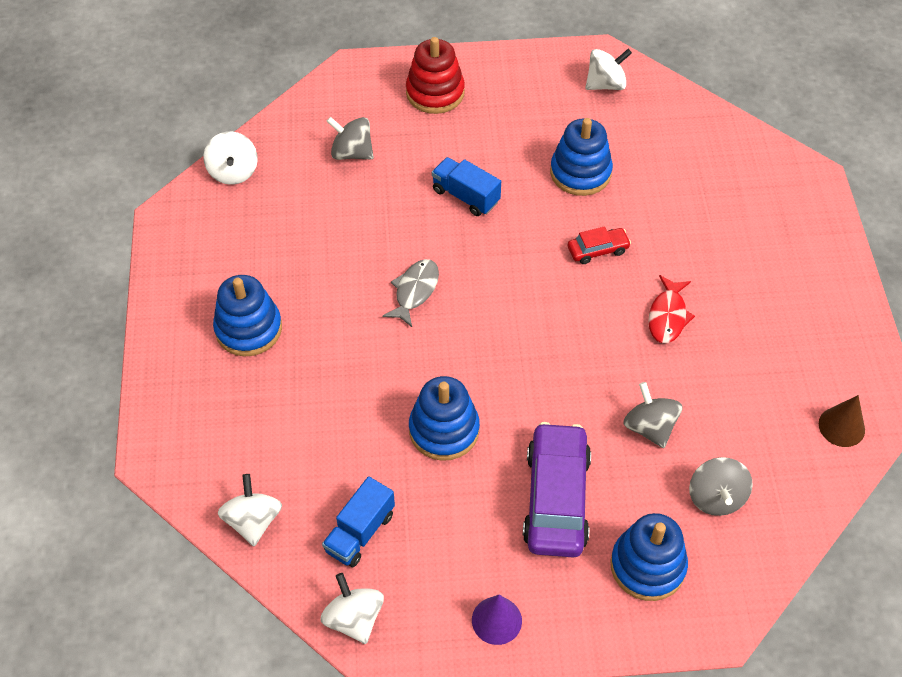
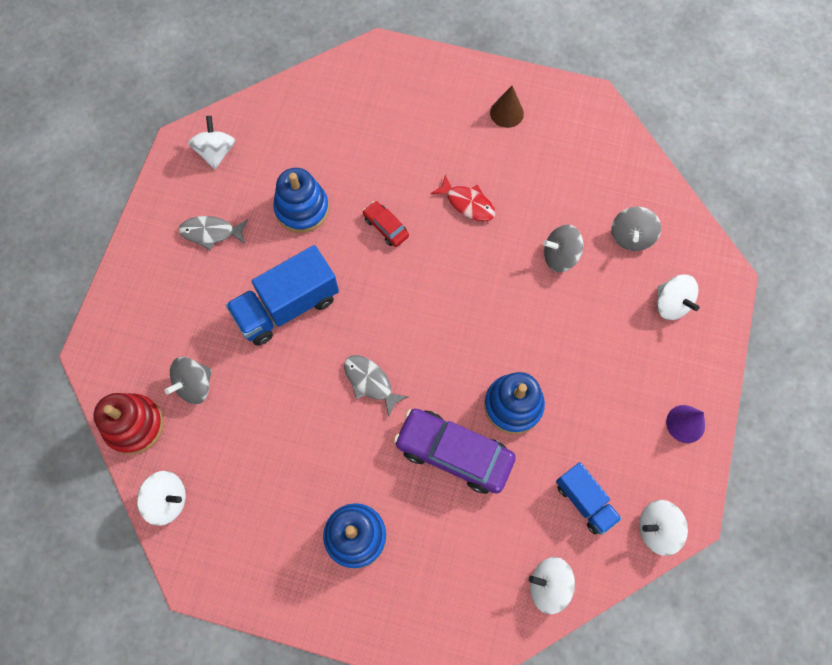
camera: 70 degrees left, 15 degrees up
red stacking toy [406,37,465,114] -> red stacking toy moved to [93,393,164,455]
blue truck [432,157,501,216] -> blue truck [226,245,339,346], size x1.66
purple car [523,422,591,557] -> purple car moved to [394,409,516,494]
red car [568,226,631,264] -> red car turned 45 degrees counterclockwise [363,201,409,247]
blue stacking toy [610,513,688,601] -> white spinning top [657,275,699,320]
grey spinning top [689,457,753,516] -> grey spinning top turned 90 degrees clockwise [611,207,661,251]
brown cone [819,395,865,447] -> brown cone moved to [490,86,524,128]
none -> grey fish [179,216,248,250]

